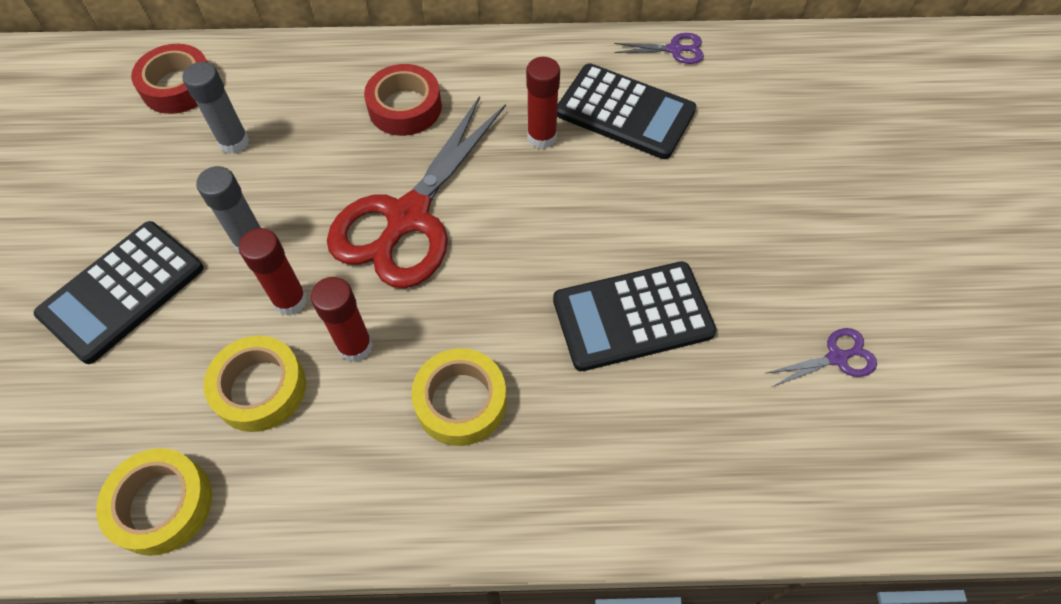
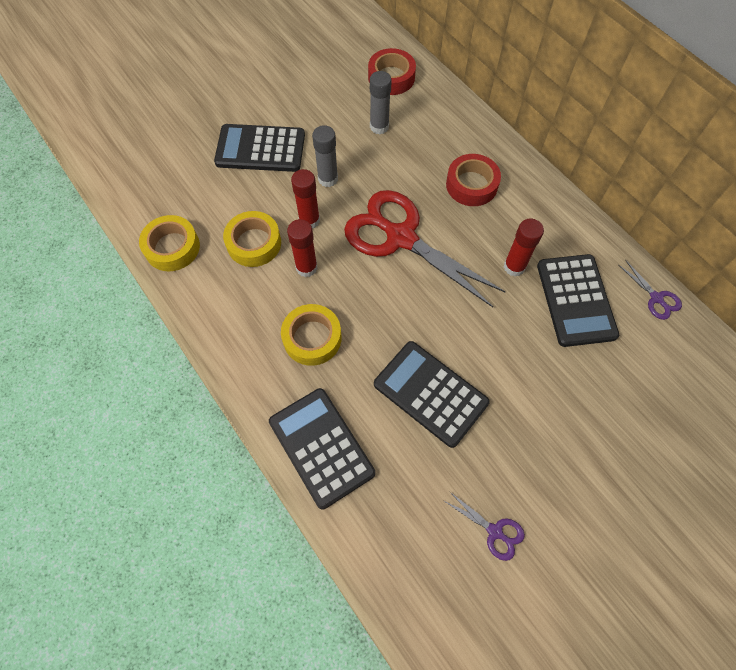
camera: 55 degrees right, 5 degrees up
red scissors [327,96,506,288] -> red scissors turned 45 degrees clockwise [344,190,506,307]
none -> black calculator [269,388,375,510]

